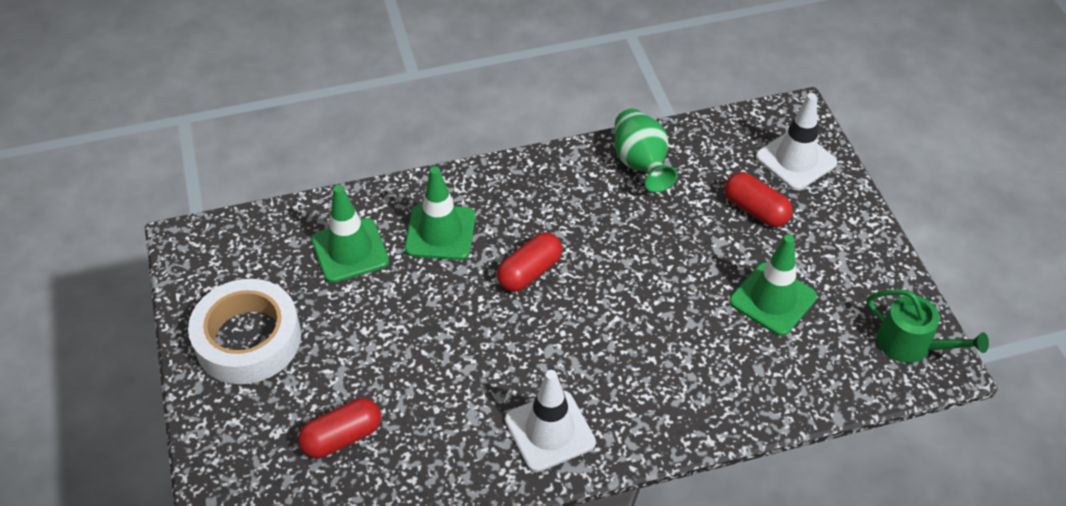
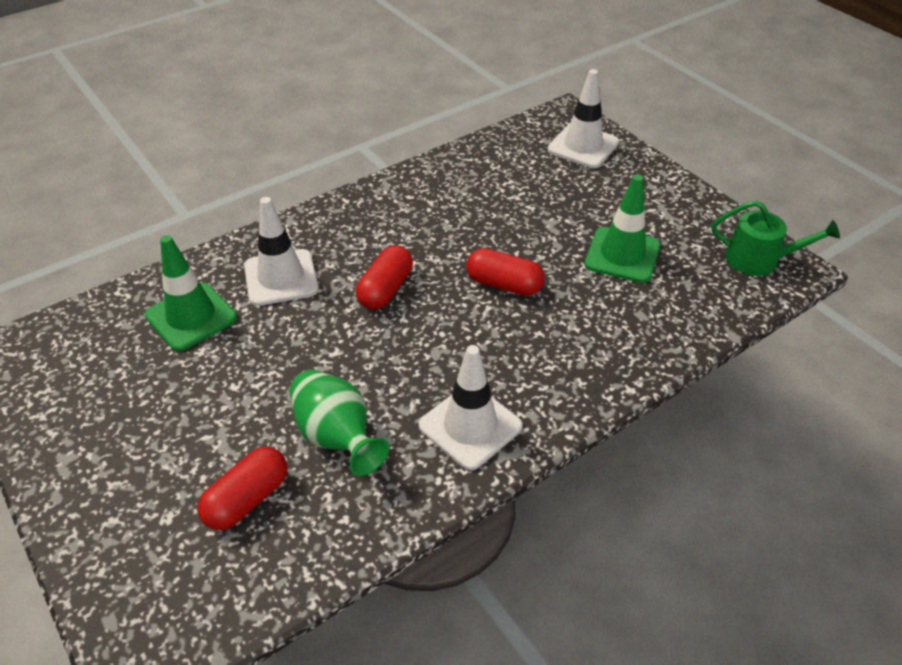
camera: 20 degrees left, 5 degrees down
white tape [188,279,301,384] -> none
green traffic cone [405,166,476,260] -> white traffic cone [244,197,319,306]
green vase [614,109,678,192] -> green vase moved to [289,369,390,476]
red capsule [725,172,793,227] -> red capsule moved to [466,248,545,296]

